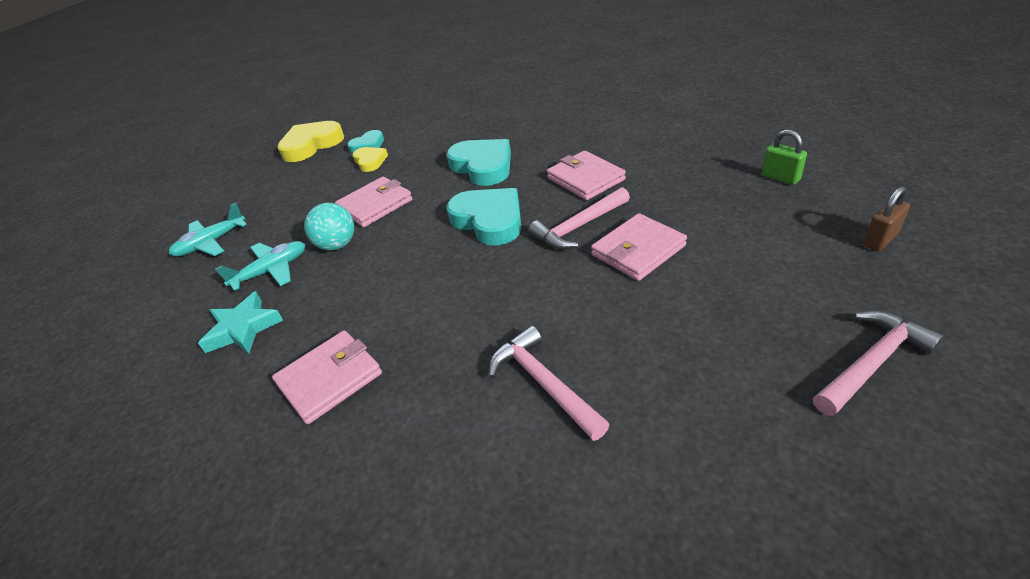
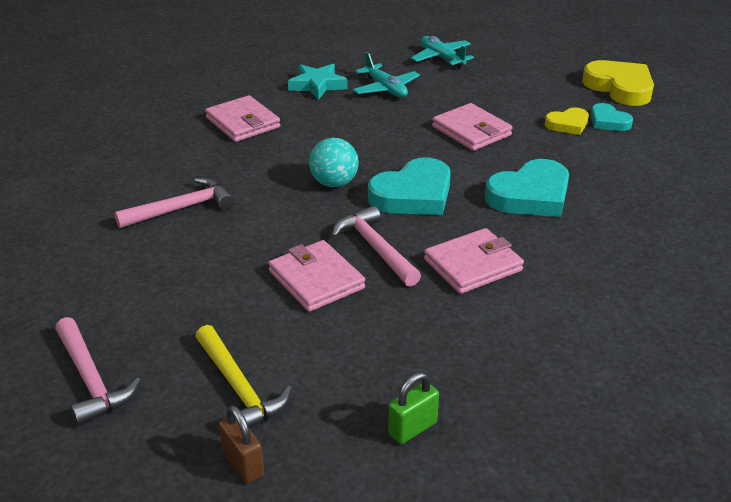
camera: 90 degrees right, 5 degrees down
turquoise ball [304,203,354,251] -> turquoise ball moved to [309,138,359,187]
none -> yellow hammer [195,325,292,429]

